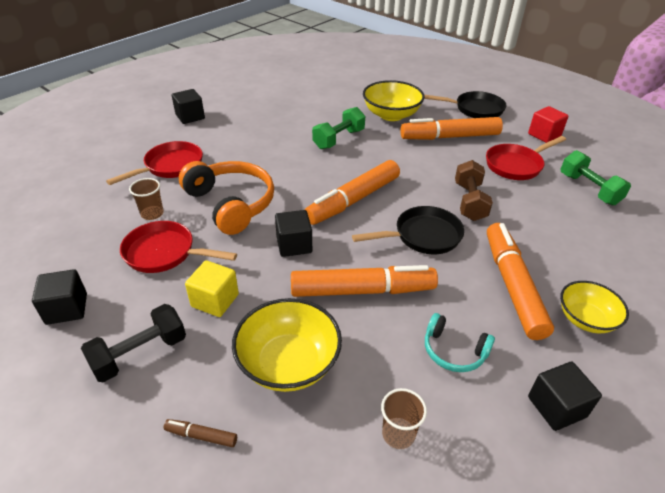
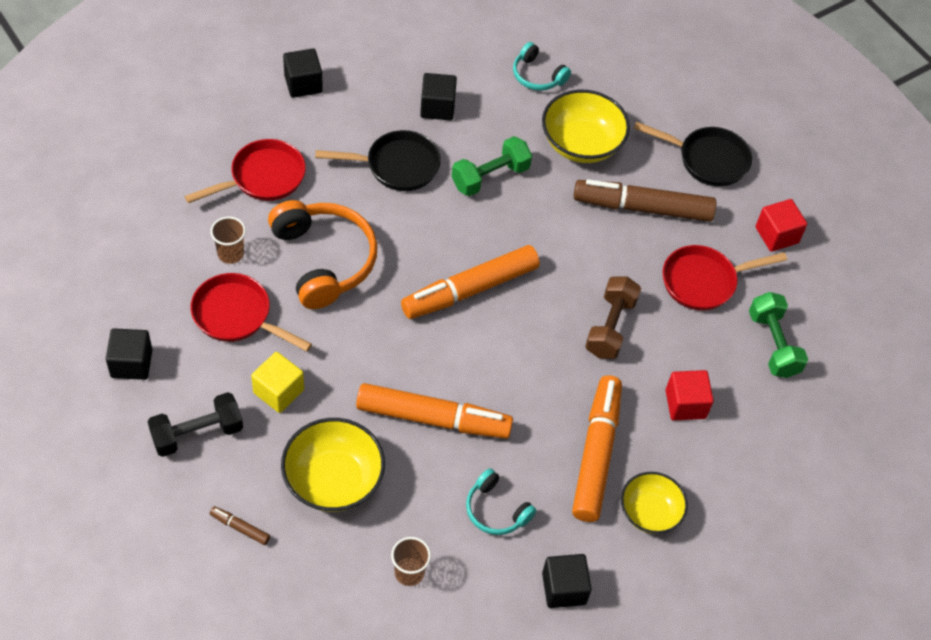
camera: 10 degrees right, 15 degrees up
black cube [275,210,312,257] -> black cube moved to [420,73,457,121]
black pan [352,206,464,254] -> black pan moved to [315,130,441,191]
orange marker [400,117,503,140] -> brown marker [574,179,716,222]
none -> turquoise headphones [513,42,571,91]
none -> red cube [665,370,714,421]

